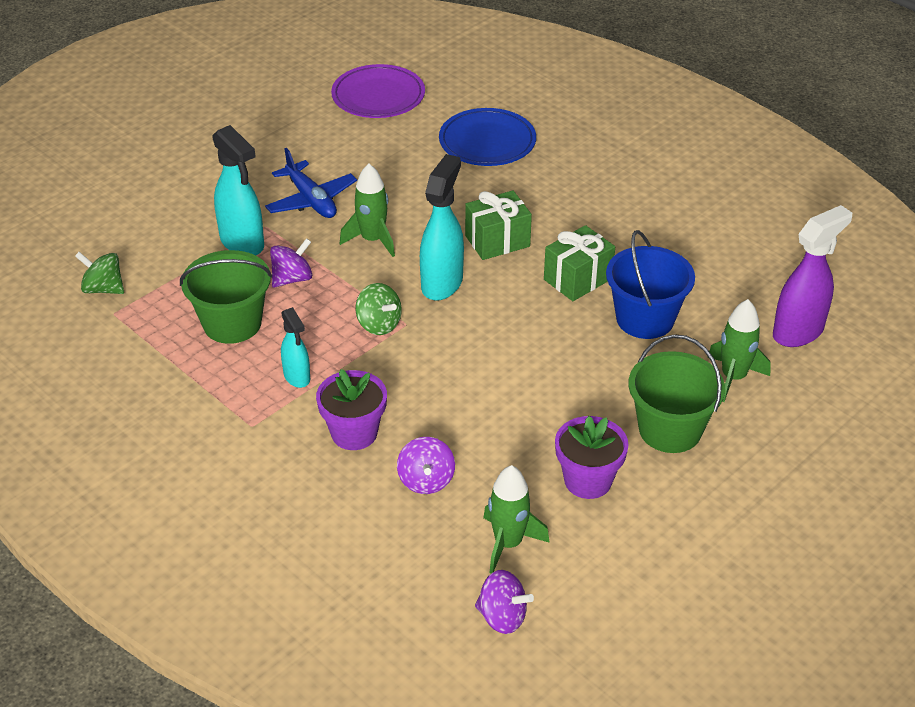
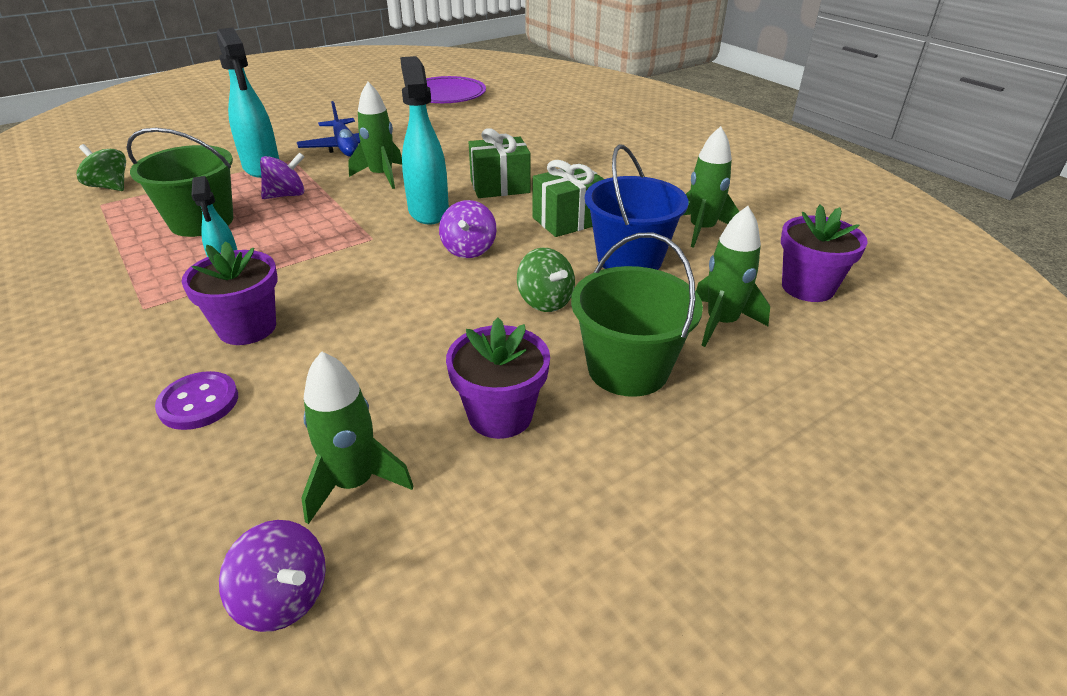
camera: 10 degrees right, 5 degrees down
green spinning top [356,283,402,335] -> green spinning top moved to [517,248,575,312]
purple spinning top [397,437,455,494] -> purple spinning top moved to [439,200,497,258]
turquoise spray bottle [420,154,464,301] -> turquoise spray bottle turned 45 degrees counterclockwise [400,56,449,225]
blue plate [439,108,536,166] -> none
purple spray bottle [773,205,852,347] -> purple flower pot [781,204,868,302]
none -> purple button [155,371,238,430]
none -> green rocket [683,126,740,248]

